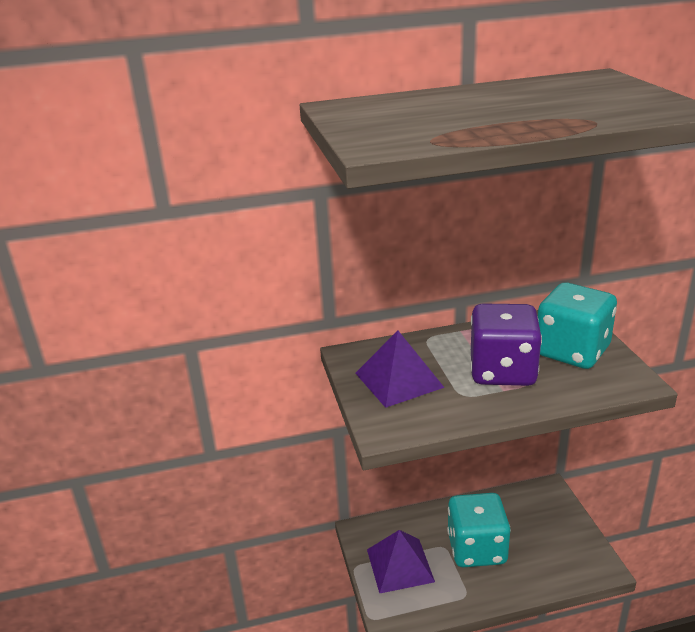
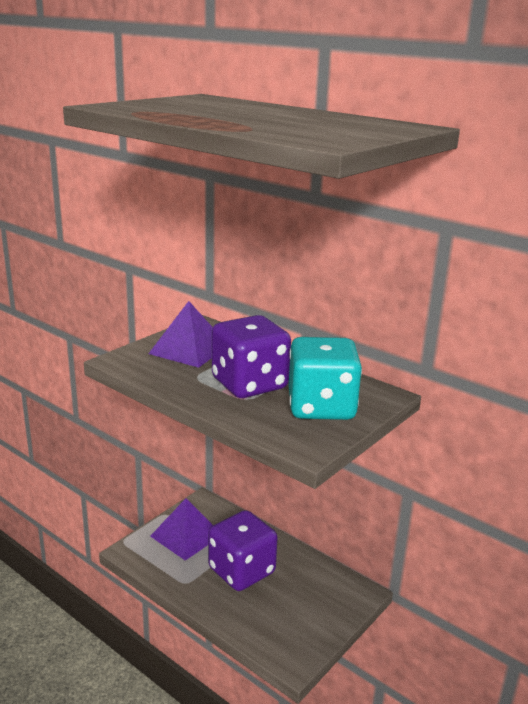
camera: 50 degrees right, 5 degrees down
turquoise dice [447,493,511,567] -> purple dice [208,510,278,591]

